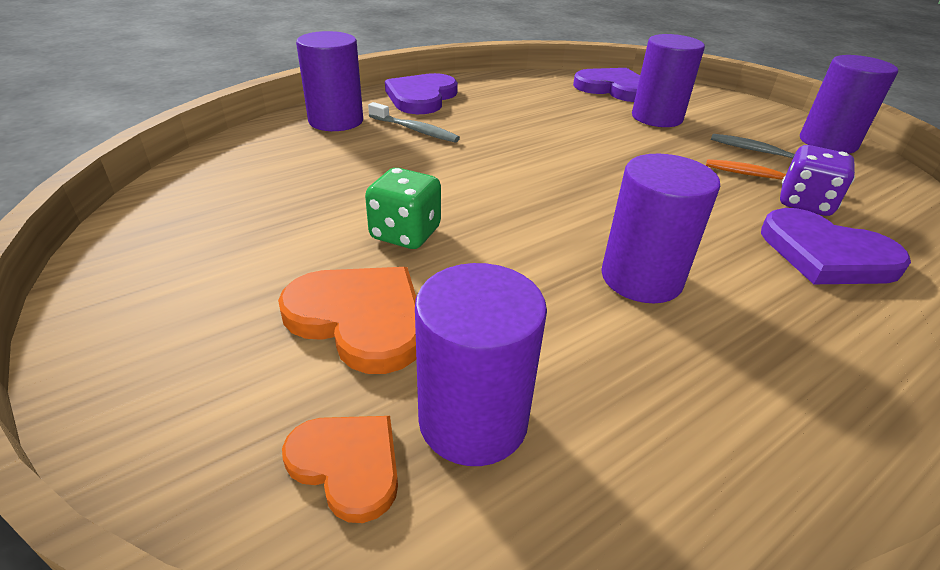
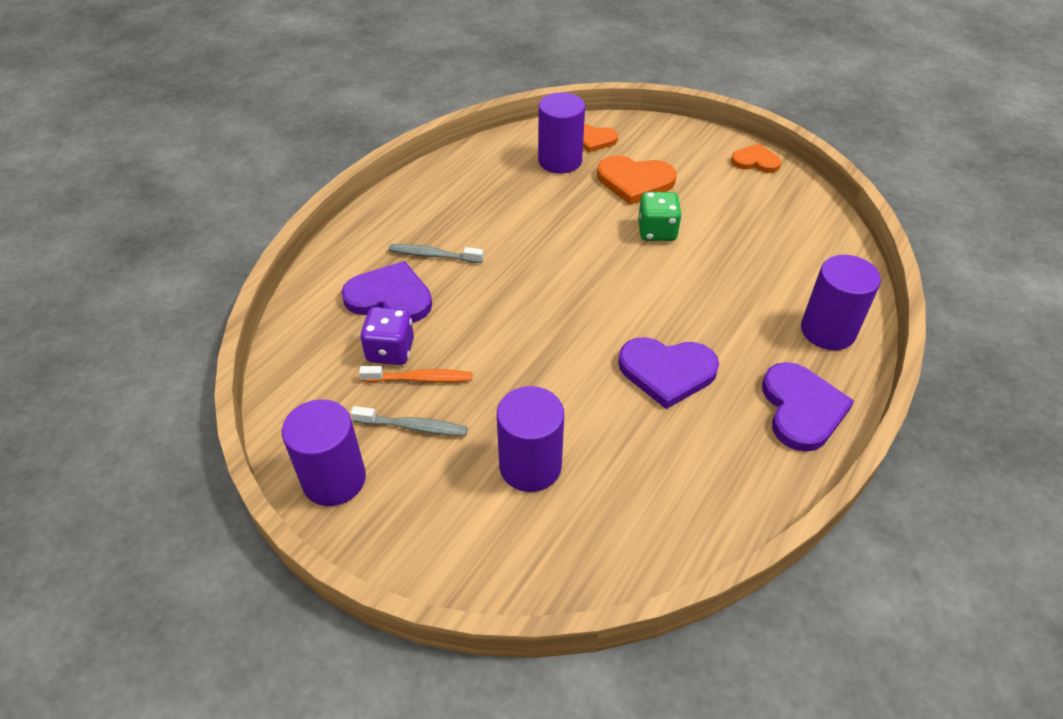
camera: 160 degrees right, 10 degrees up
grey toothbrush [368,102,460,143] -> grey toothbrush moved to [388,244,484,263]
purple heart [573,68,640,102] -> purple heart moved to [618,337,719,409]
purple cylinder [601,154,721,303] -> none
none -> orange heart [731,143,781,173]

